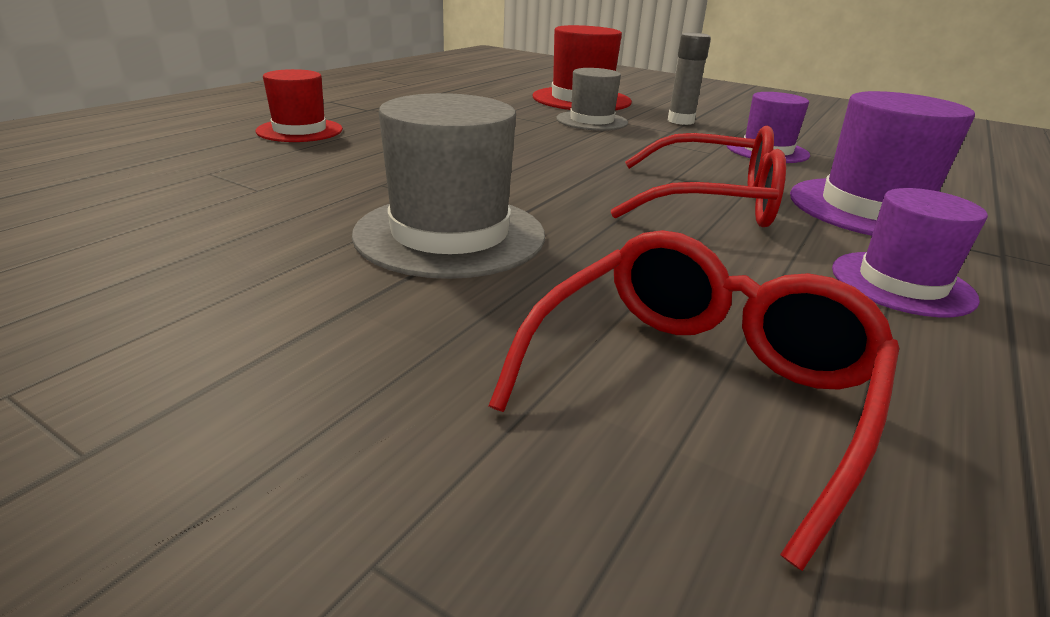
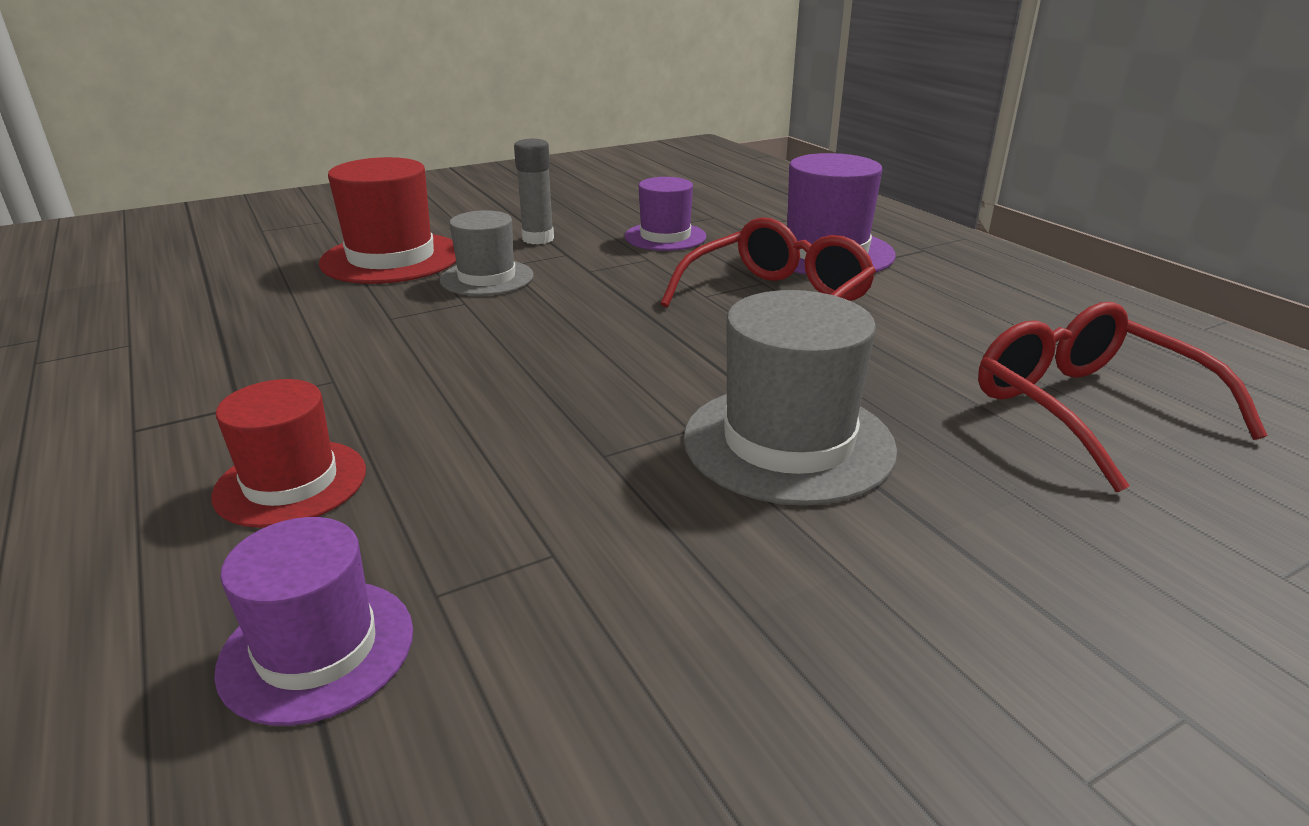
camera: 60 degrees left, 0 degrees up
purple hat [832,188,988,317] -> purple hat moved to [214,517,413,726]

